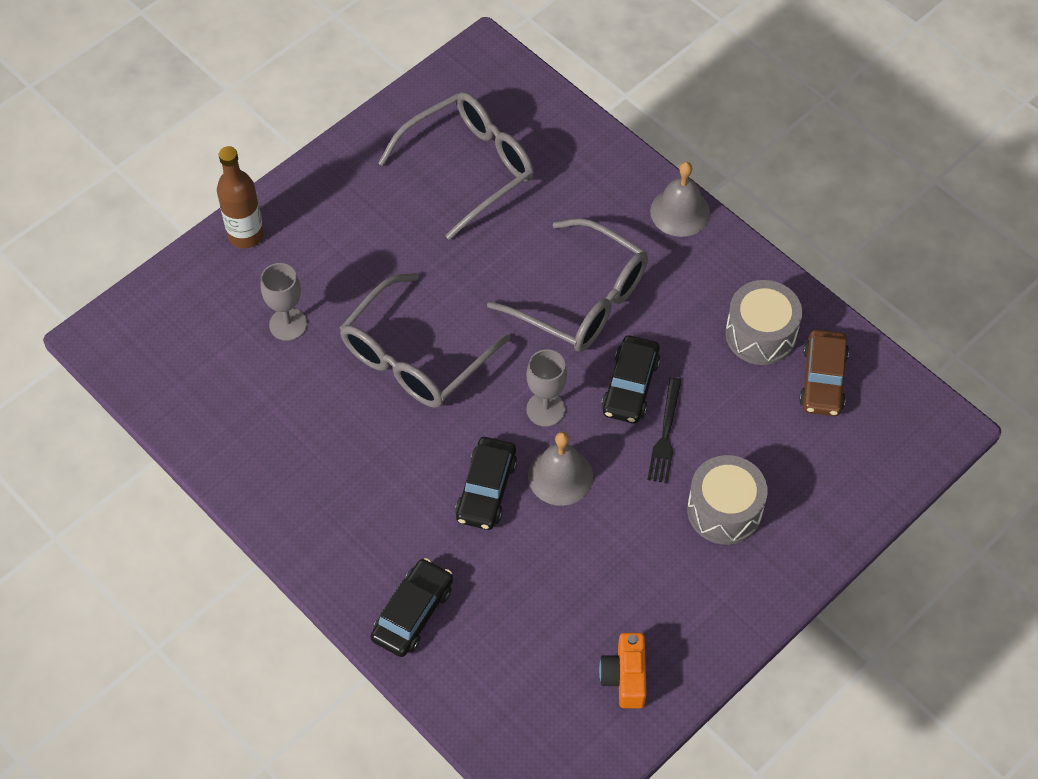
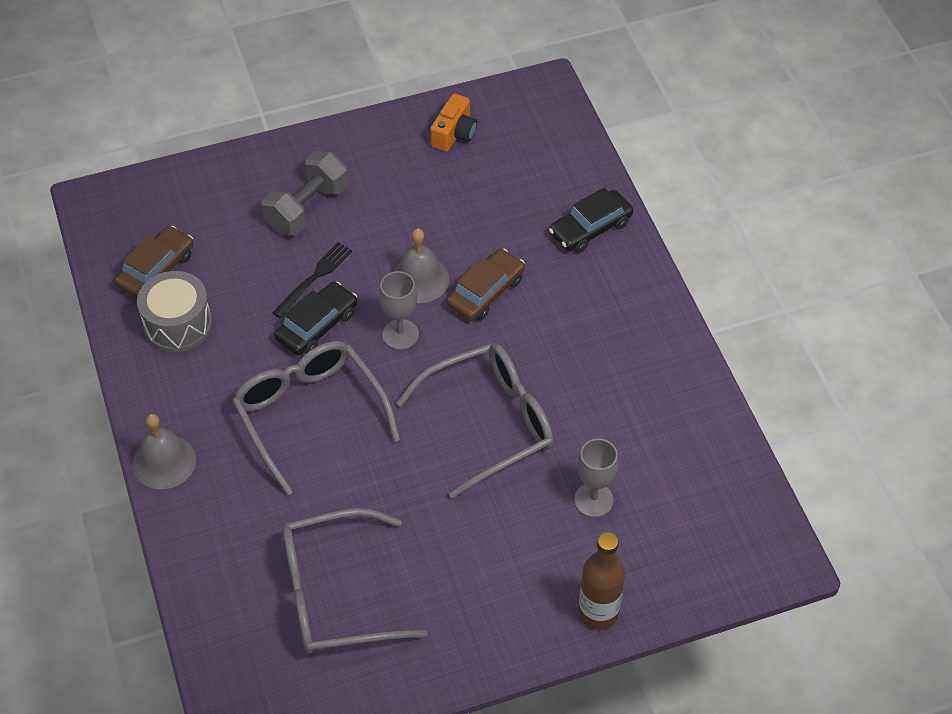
camera: 155 degrees left, 5 degrees down
black car [455,437,517,530] -> brown car [447,249,525,321]
grey drum [687,455,768,545] -> grey dumbbell [262,151,349,235]

